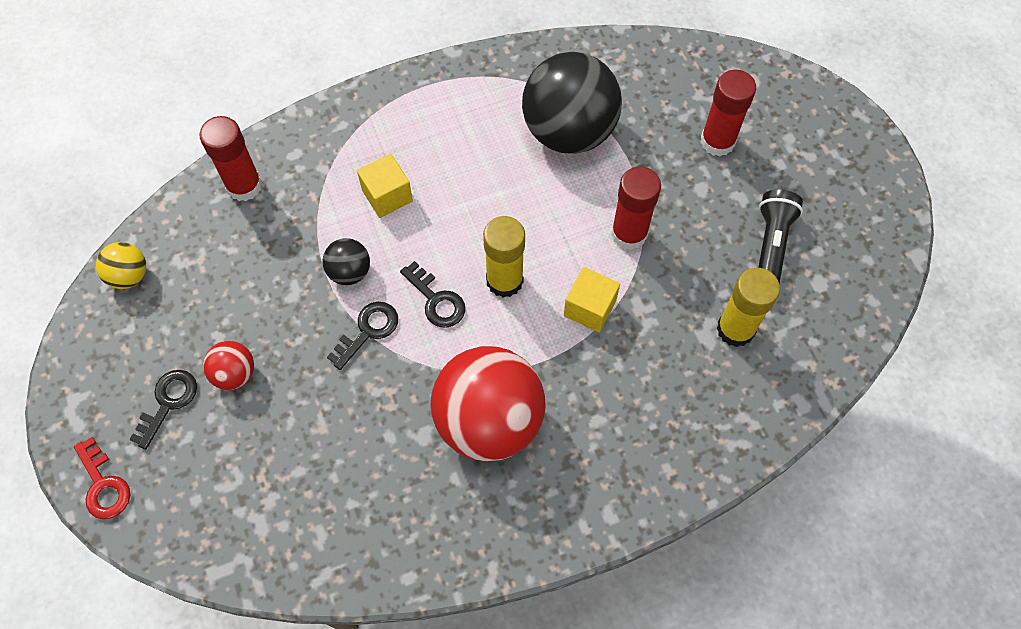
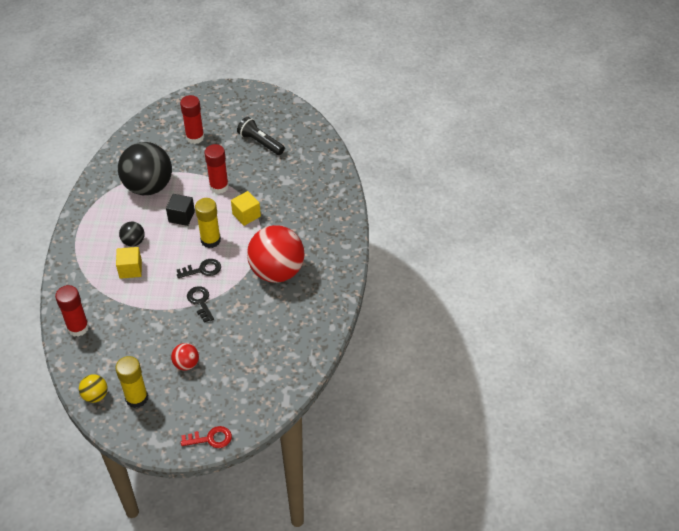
camera: 65 degrees left, 15 degrees down
black key [129,370,197,449] -> none
black ball [323,238,370,285] -> black ball moved to [119,222,145,246]
yellow glue stick [717,268,780,347] -> yellow glue stick moved to [115,356,148,408]
none -> black cube [166,194,195,226]

